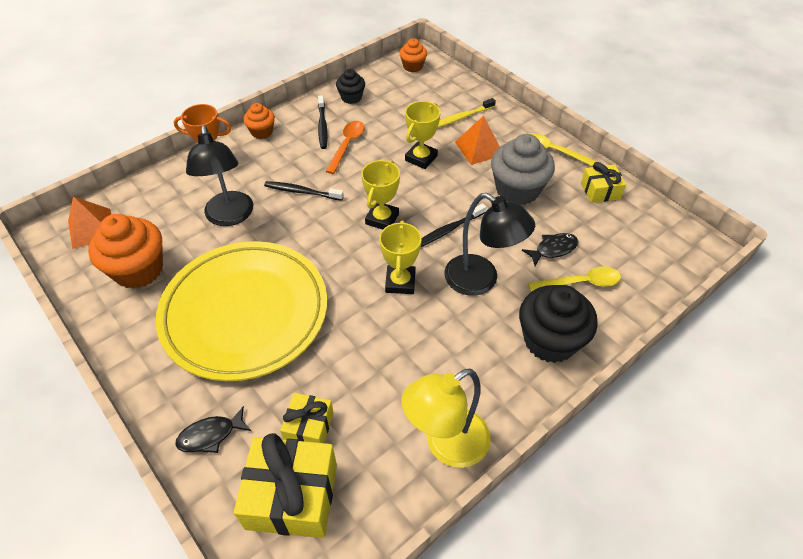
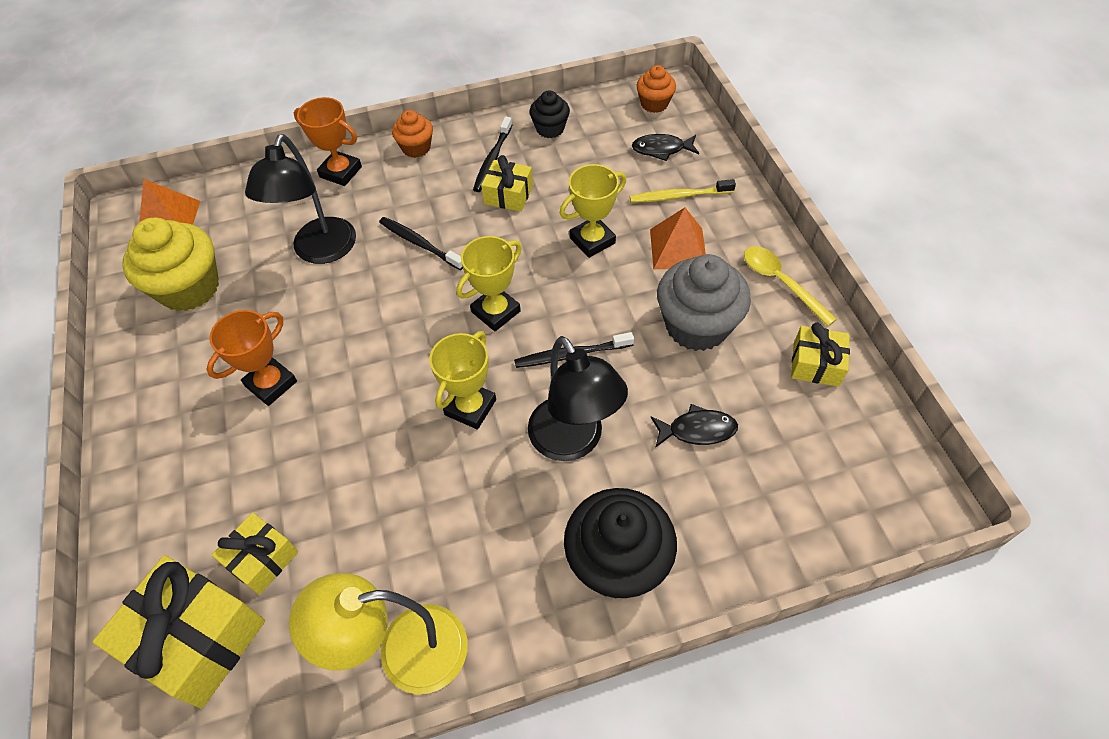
camera: 25 degrees right, 5 degrees up
orange cupcake [88,214,163,289] -> yellow cupcake [122,218,219,311]
yellow plate [156,241,327,381] -> orange trophy [206,310,297,406]
black fish [175,406,251,453] -> black fish moved to [632,134,699,161]
orange spoon [326,121,365,174] -> yellow gift [481,155,533,212]
yellow spoon [528,267,621,292] -> none

